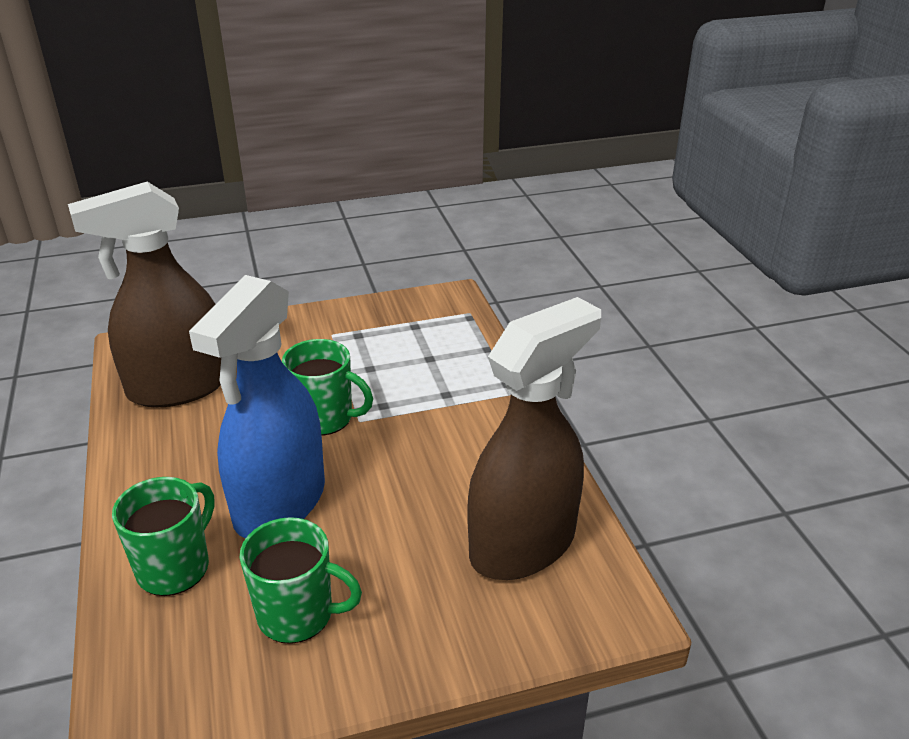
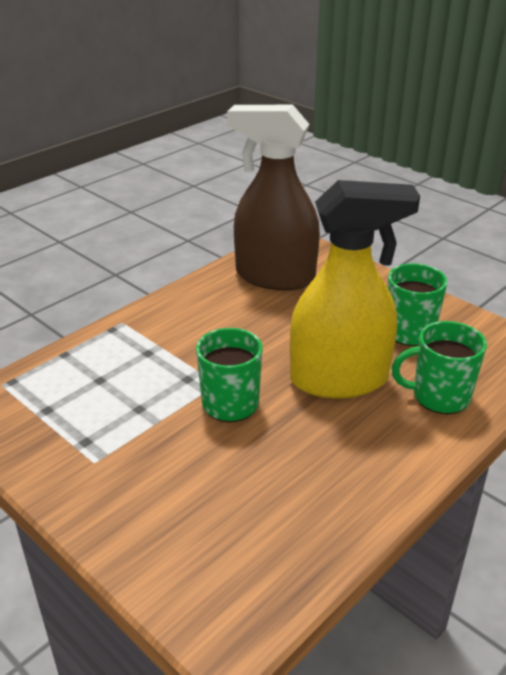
camera: 120 degrees left, 0 degrees up
brown spray bottle [68,182,221,408] -> none
blue spray bottle [189,275,325,538] -> yellow spray bottle [290,180,420,399]

